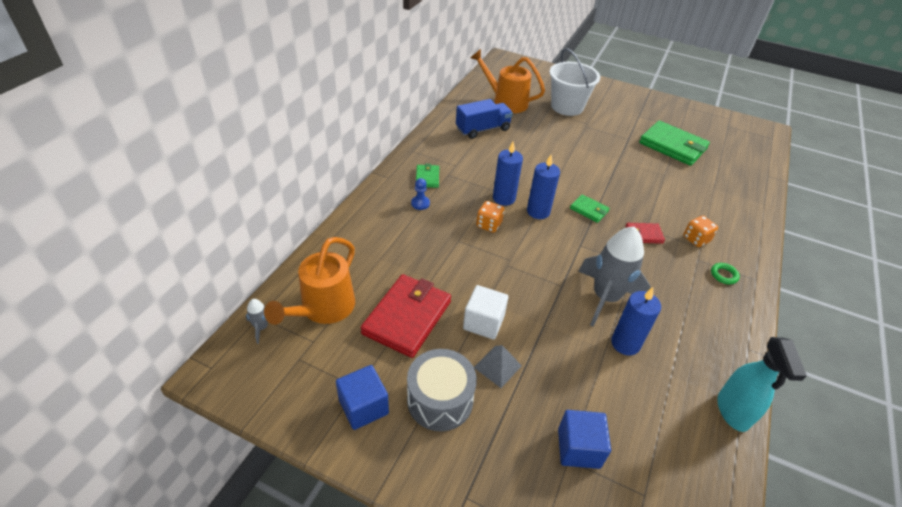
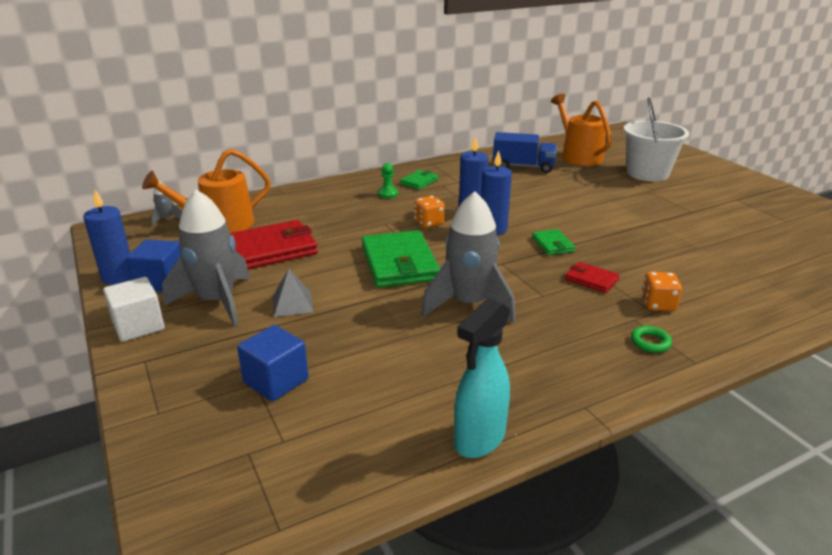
camera: 40 degrees right, 15 degrees down
grey drum [407,349,477,431] -> grey rocket [162,189,250,327]
blue pawn [411,178,430,210] -> green pawn [378,163,398,198]
white cube [463,285,508,340] -> white cube moved to [103,277,165,342]
blue candle [611,287,661,355] -> blue candle moved to [83,190,132,285]
green wallet [639,121,710,166] -> green wallet moved to [362,230,440,288]

